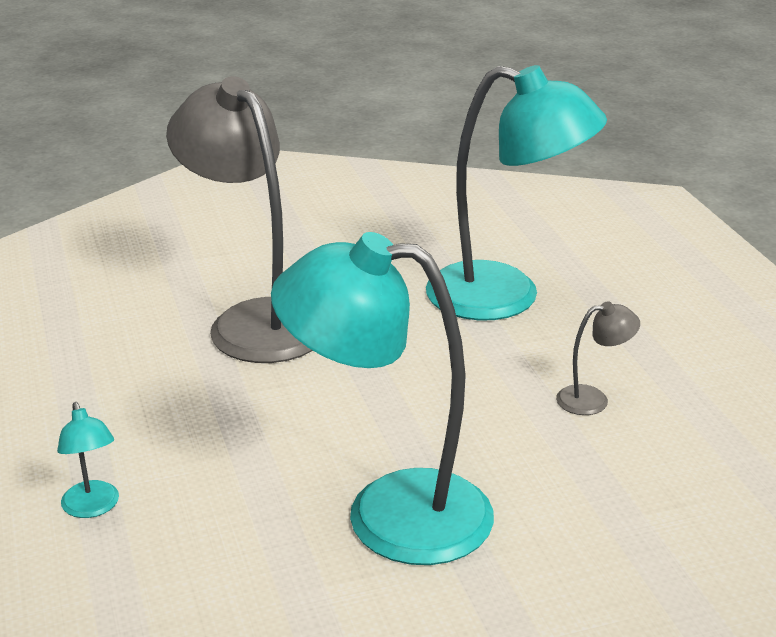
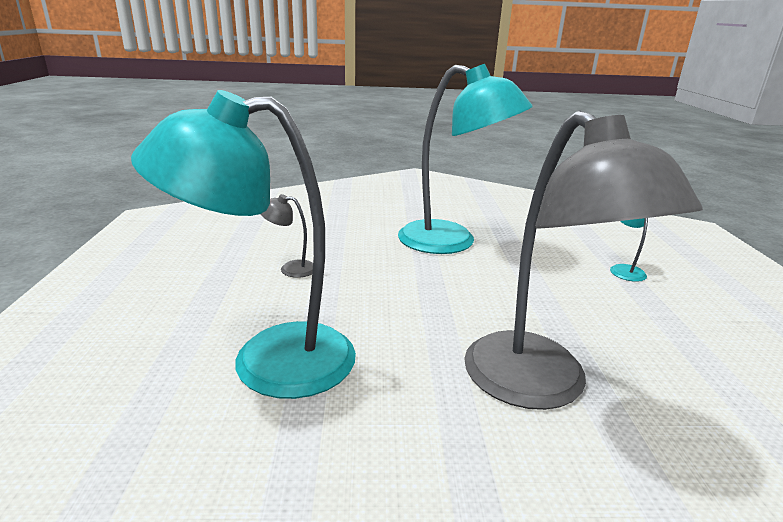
camera: 165 degrees left, 5 degrees down
turquoise lamp [426,65,607,320] -> turquoise lamp turned 45 degrees counterclockwise [131,90,356,399]

